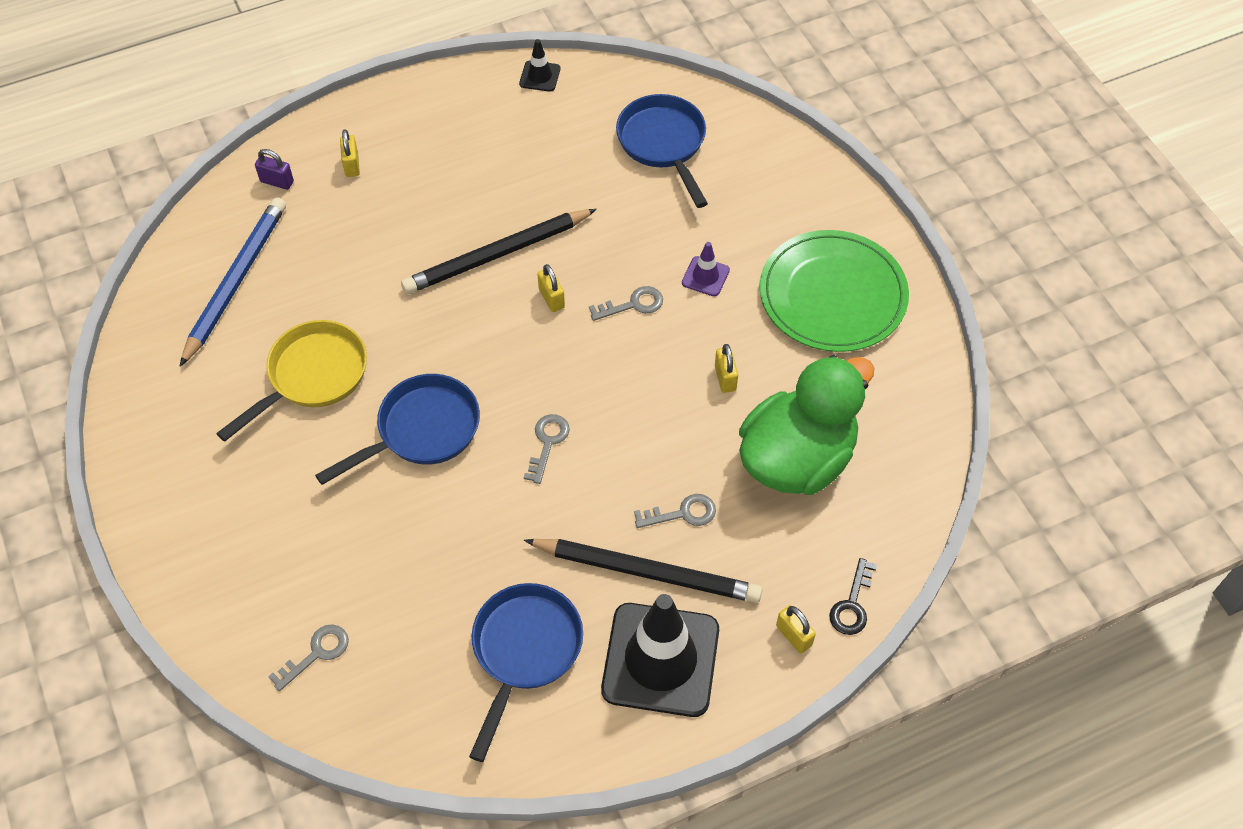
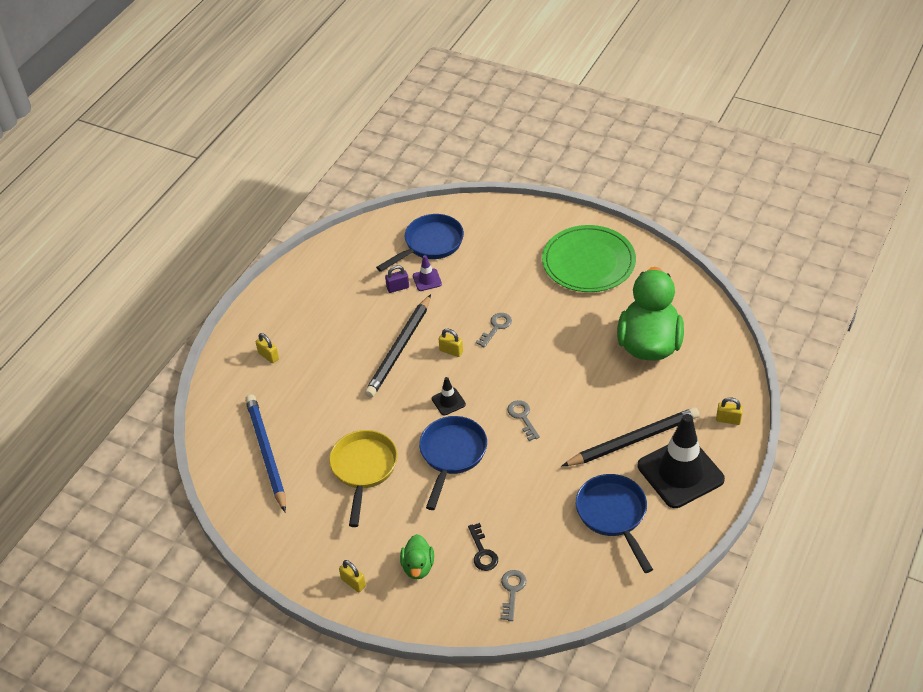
camera: 35 degrees left, 10 degrees down
purple padlock [255,149,294,190] -> purple padlock moved to [385,265,409,293]
black traffic cone [519,39,560,92] -> black traffic cone moved to [432,377,466,416]
blue pan [616,94,708,208] -> blue pan turned 105 degrees clockwise [376,214,464,272]
grey key [634,494,716,528] -> none
purple traffic cone [682,242,730,296] -> purple traffic cone moved to [413,255,442,291]
yellow padlock [715,344,738,393] -> yellow padlock moved to [339,560,366,592]
black key [829,558,877,635] -> black key moved to [468,523,498,571]
none -> green duck [400,534,434,579]

